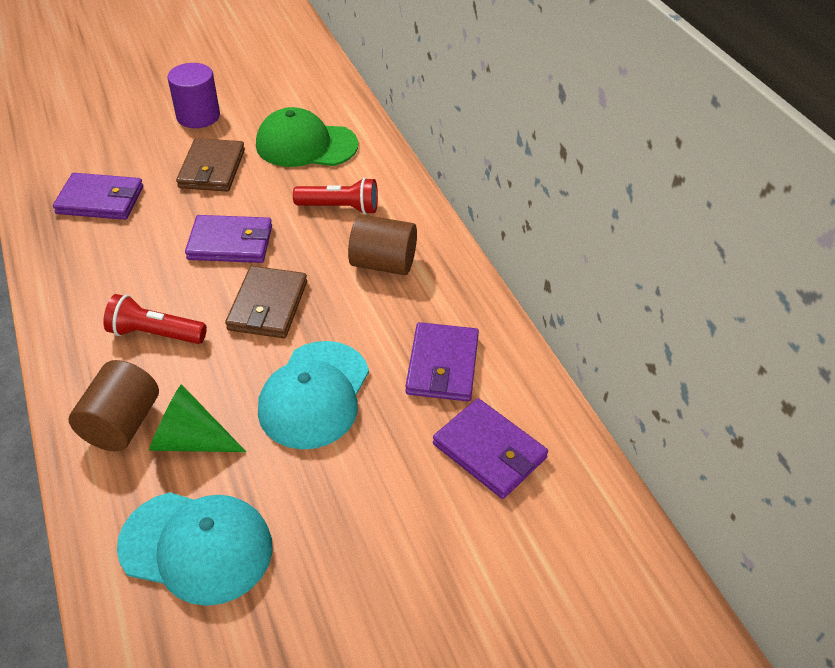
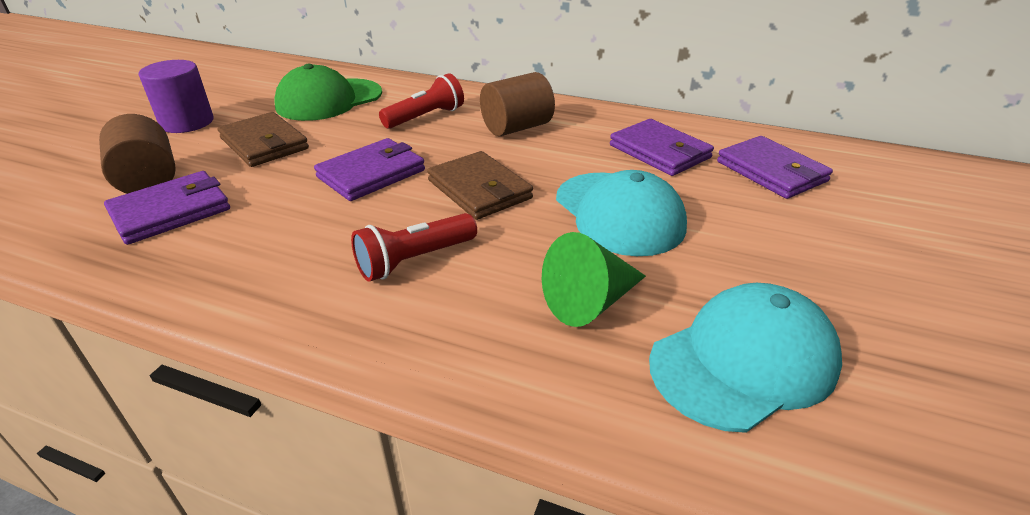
camera: 45 degrees left, 10 degrees down
brown cylinder [68,360,159,451] -> brown cylinder moved to [99,114,176,194]
purple wallet [433,398,548,499] -> purple wallet turned 60 degrees clockwise [717,136,833,199]

